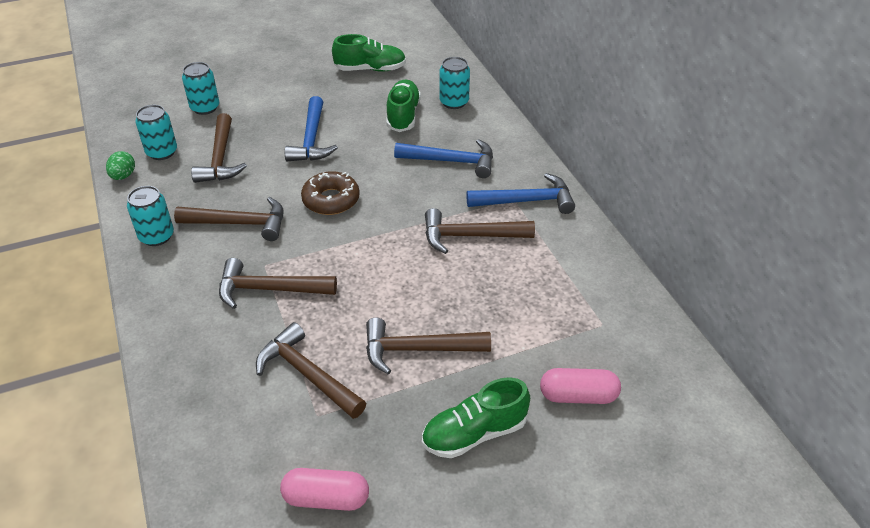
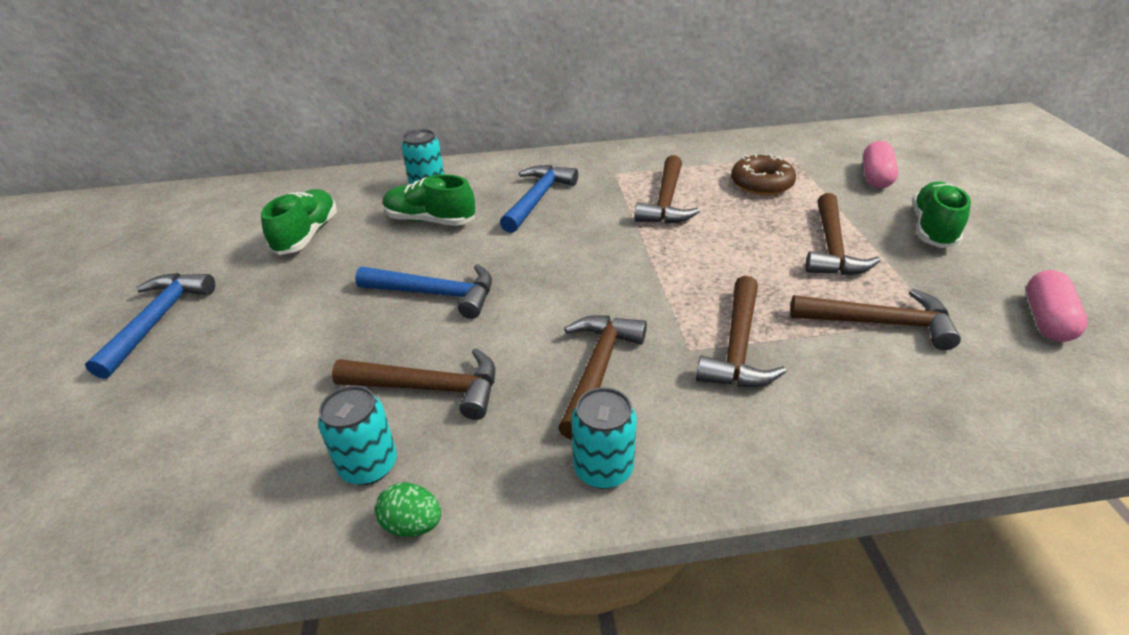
camera: 75 degrees left, 5 degrees down
turquoise can [182,62,219,115] -> none
brown hammer [256,322,366,419] -> brown hammer turned 135 degrees counterclockwise [790,289,961,350]
brown donut [301,171,360,215] -> brown donut moved to [731,153,796,196]
green shoe [422,377,530,458] -> green shoe turned 150 degrees counterclockwise [912,182,971,248]
blue hammer [466,173,575,214] -> blue hammer moved to [85,273,215,379]

